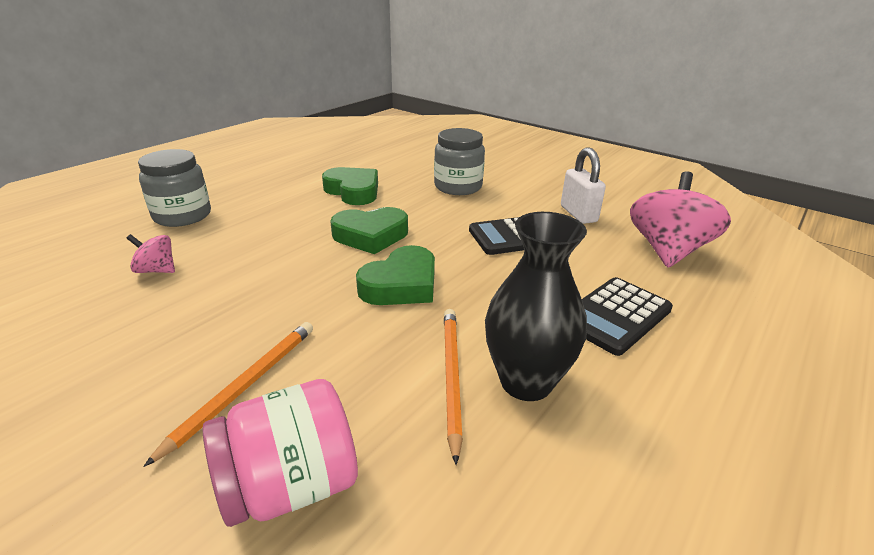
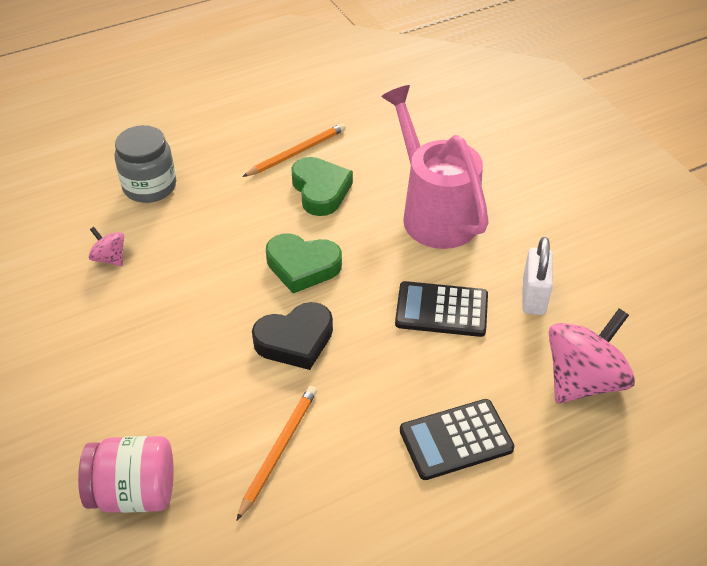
camera: 25 degrees right, 15 degrees up
orange pencil [143,322,313,467] -> orange pencil moved to [242,123,346,177]
green heart [356,245,435,305] -> black heart [252,302,333,370]
grey jar [434,128,485,195] -> pink watering can [381,85,489,249]
black vase [485,212,587,401] -> none

